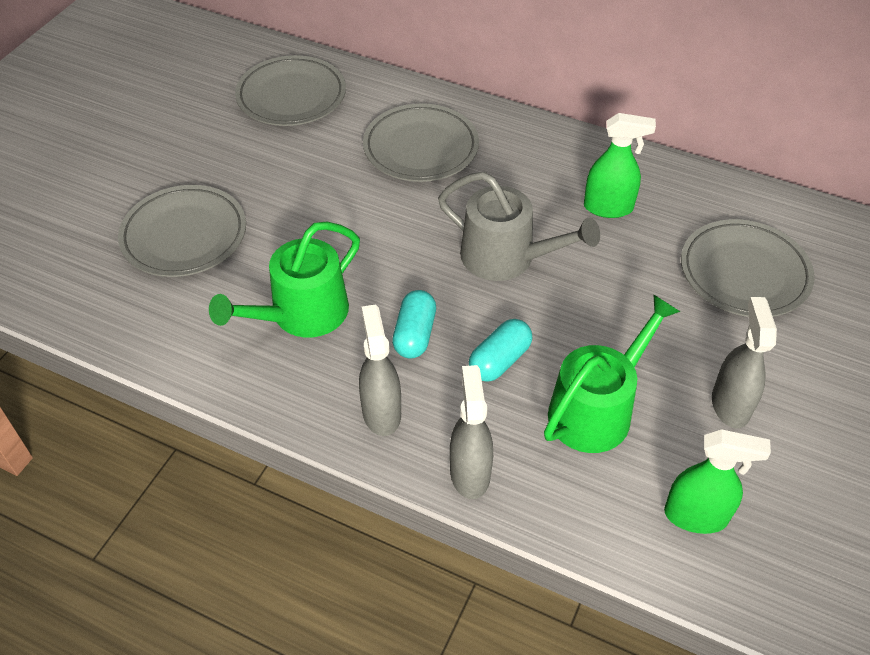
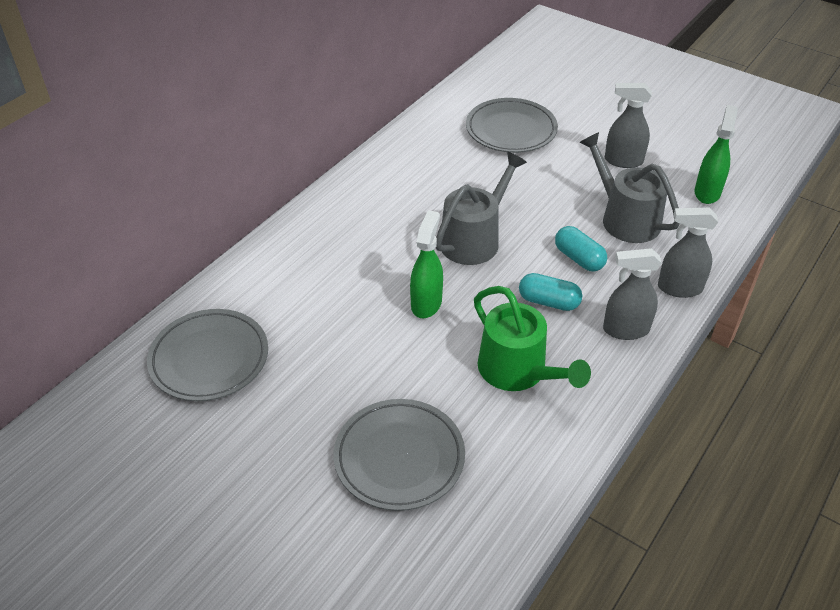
camera: 80 degrees left, 5 degrees down
grey plate [363,103,479,182] -> none
green watering can [544,294,680,453] -> grey watering can [580,132,680,243]
green spray bottle [584,113,656,218] -> green spray bottle moved to [410,210,443,318]

